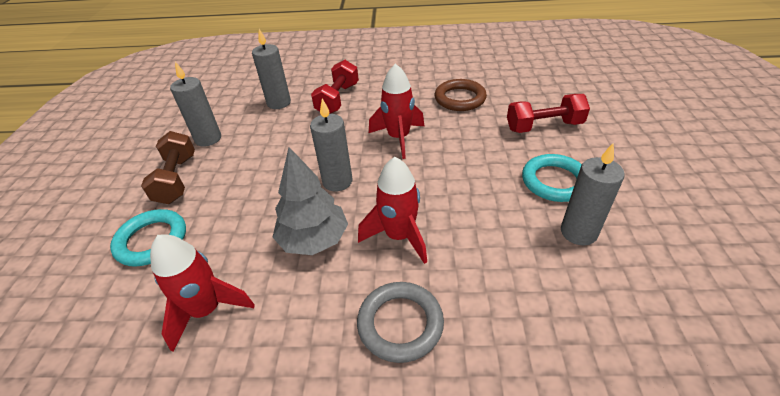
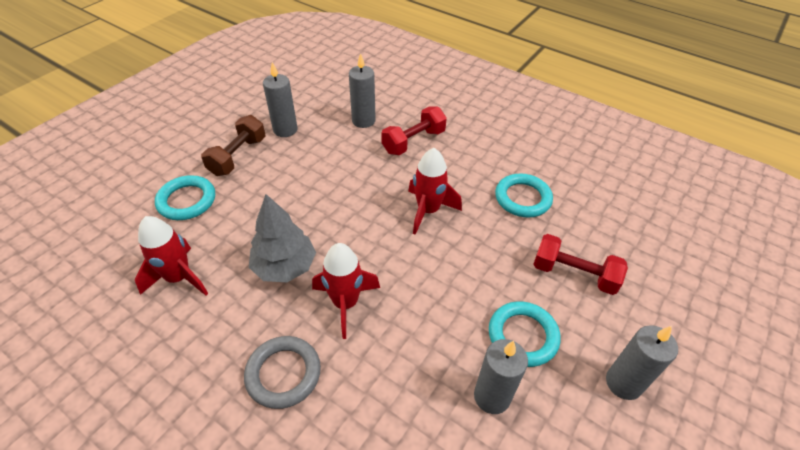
camera: 30 degrees right, 5 degrees up
grey candle [310,99,353,191] -> grey candle moved to [606,325,678,400]
brown ring [435,79,487,111] -> turquoise ring [495,173,553,218]

